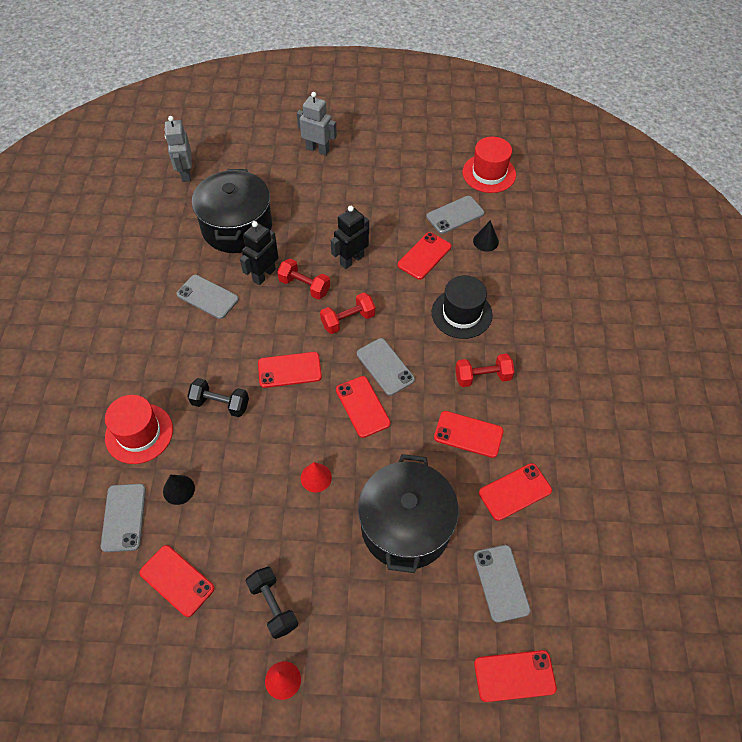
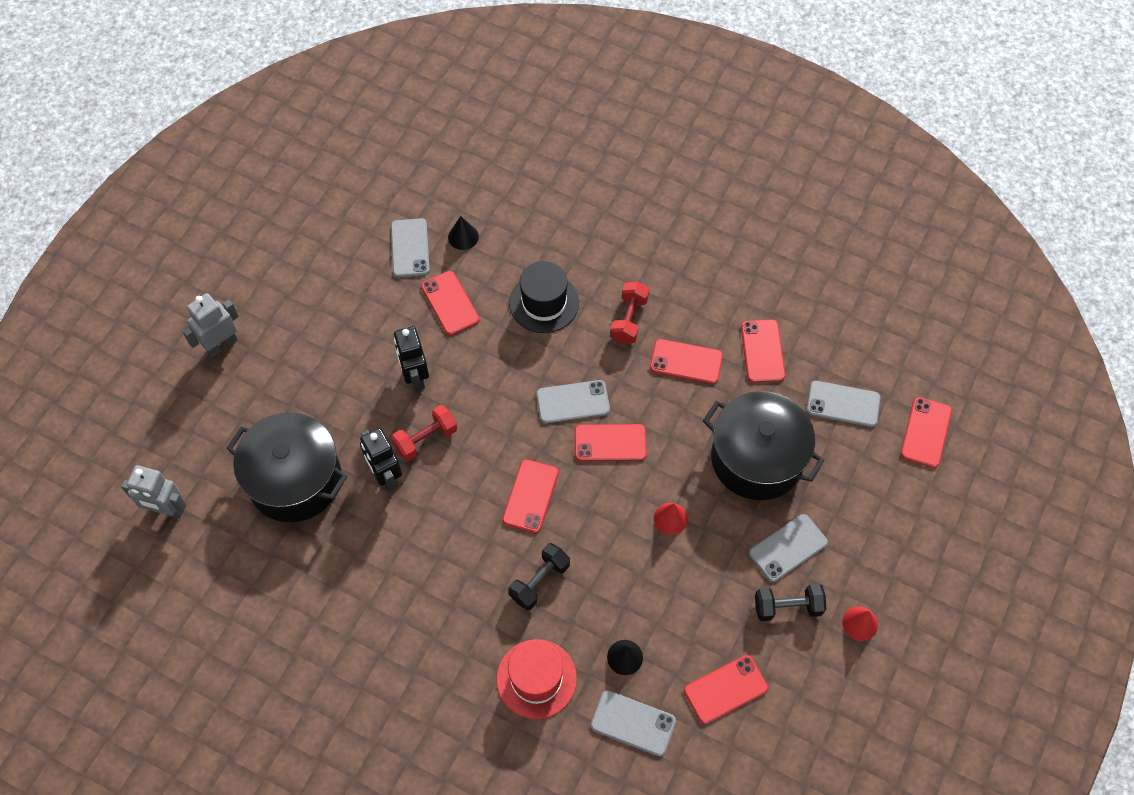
camera: 65 degrees left, 5 degrees up
grey phone [177,275,239,319] -> grey phone moved to [749,514,828,582]
red dumbbell [320,292,375,334] -> none
red phone [434,411,504,458] -> red phone turned 60 degrees clockwise [650,339,723,384]
red hat [463,137,516,193] -> none

